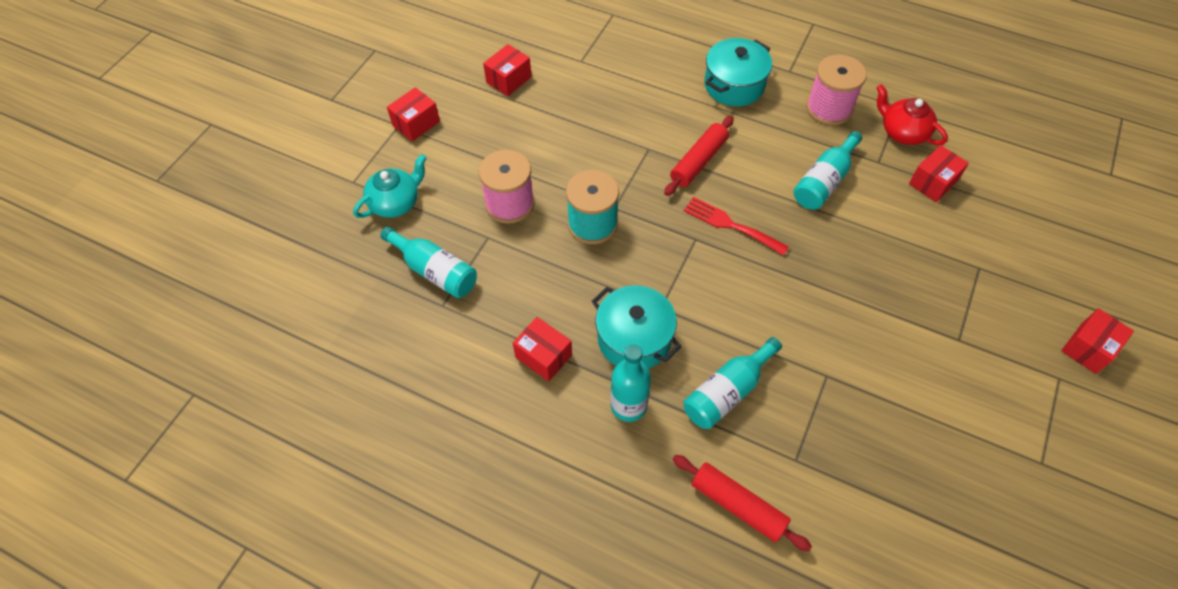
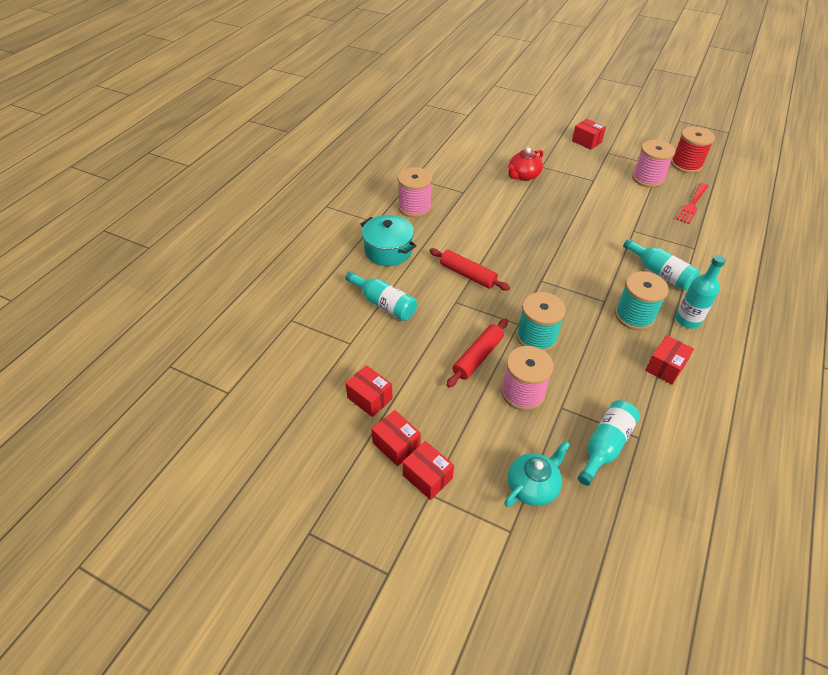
camera: 90 degrees left, 10 degrees down
turquoise teapot [353,154,427,218] -> turquoise teapot turned 90 degrees clockwise [504,440,570,507]
turquoise pot [592,285,682,368] -> turquoise spool [615,271,669,330]
red rolling pin [673,455,812,552] -> red rolling pin moved to [447,318,508,388]
red fork [684,197,789,256] -> red fork moved to [676,183,708,224]
turquoise bottle [794,131,862,210] -> turquoise bottle moved to [345,271,417,321]
red teapot [877,84,948,145] -> red teapot moved to [507,148,543,181]
red box [909,145,969,202] -> red box moved to [371,410,421,466]
none -> pink spool [632,140,675,188]
none -> red spool [671,127,715,173]

